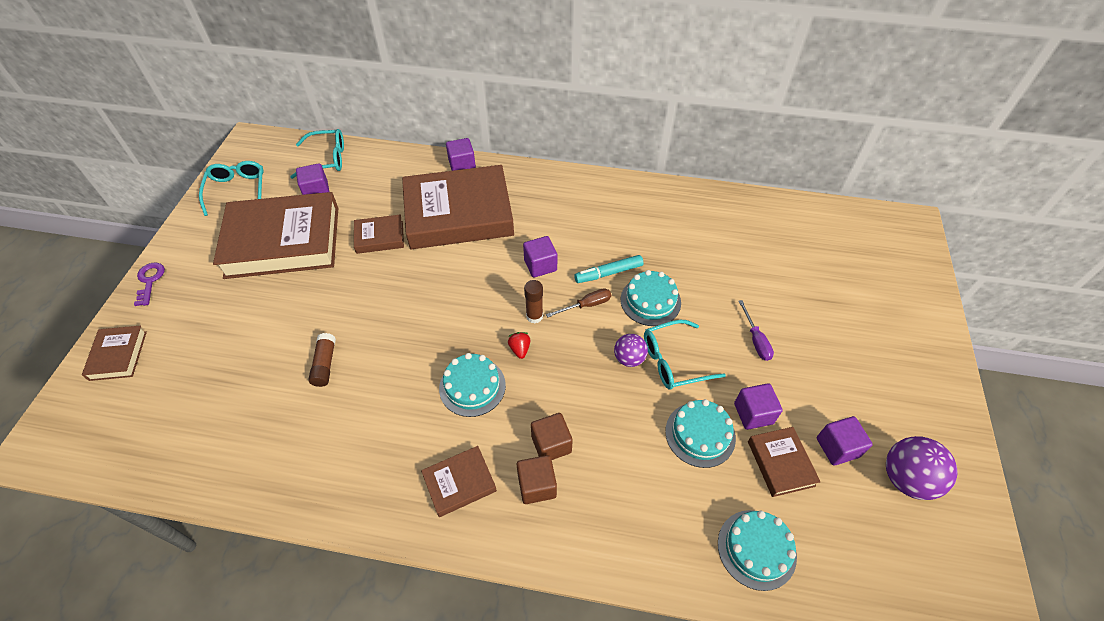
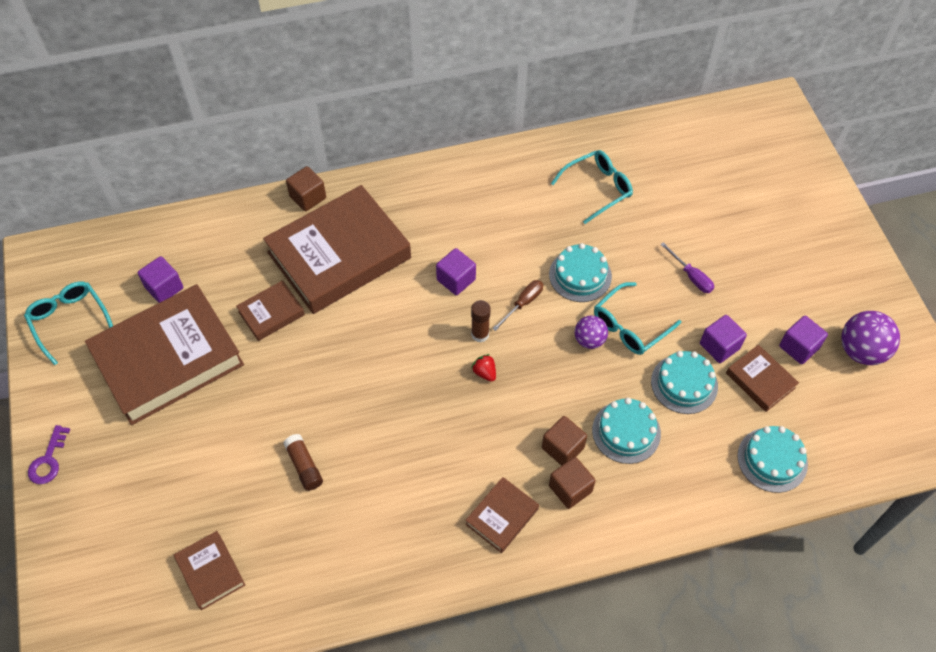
camera: 25 degrees left, 5 degrees up
brown book [82,326,147,381] -> brown book moved to [174,531,245,610]
purple key [134,263,165,306] -> purple key turned 135 degrees counterclockwise [28,425,70,484]
turquoise glasses [290,129,344,179] -> turquoise glasses moved to [551,150,633,224]
turquoise cake [439,353,506,417] -> turquoise cake moved to [592,398,661,464]
purple cube [446,138,476,171] -> brown cube [286,166,326,211]
turquoise marker [574,255,643,283] -> none

